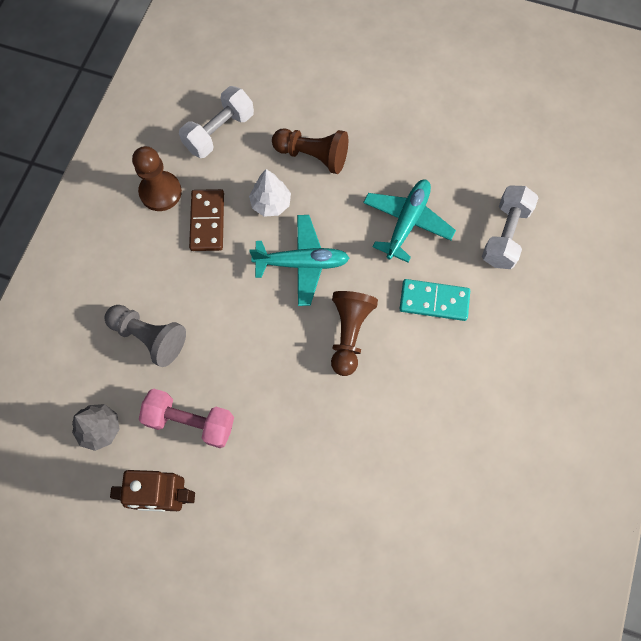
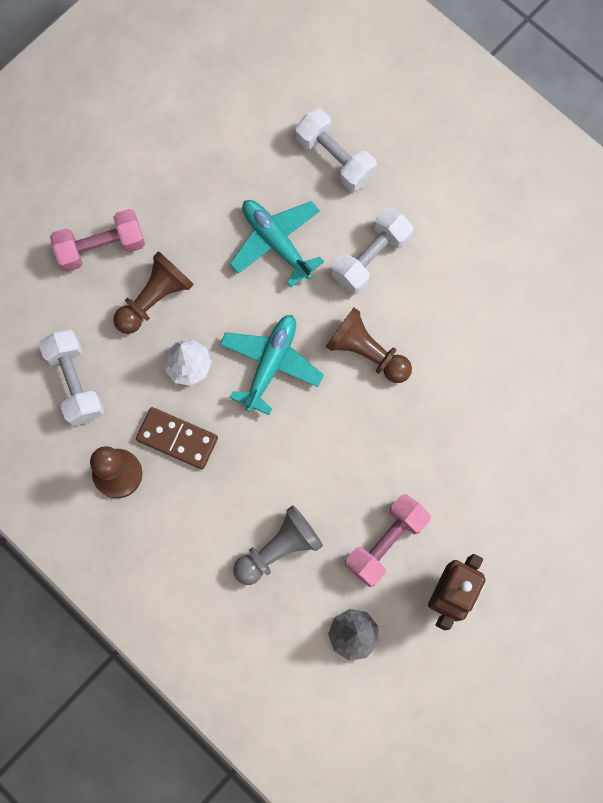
camera: 65 degrees left, 5 degrees up
turquoise domino [400,279,470,321] -> white dumbbell [332,208,413,294]
none -> pink dumbbell [50,209,145,272]

